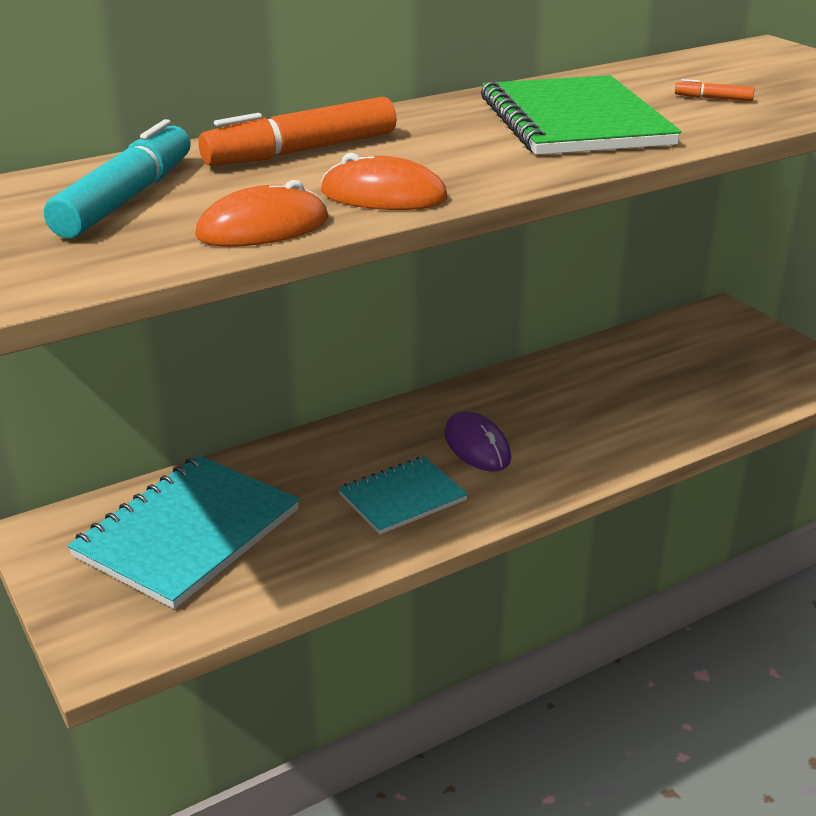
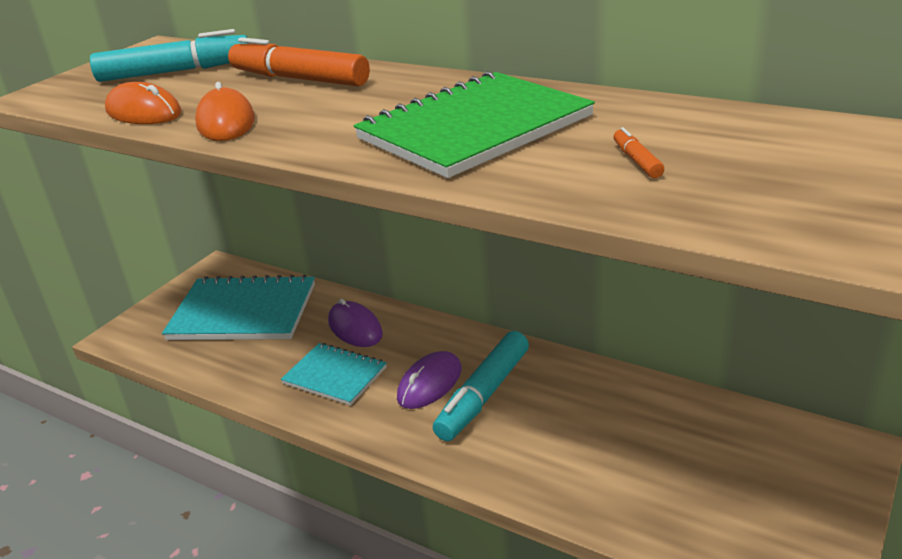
camera: 65 degrees right, 0 degrees up
none -> purple mouse [328,298,383,347]
none -> turquoise marker [433,331,529,441]

